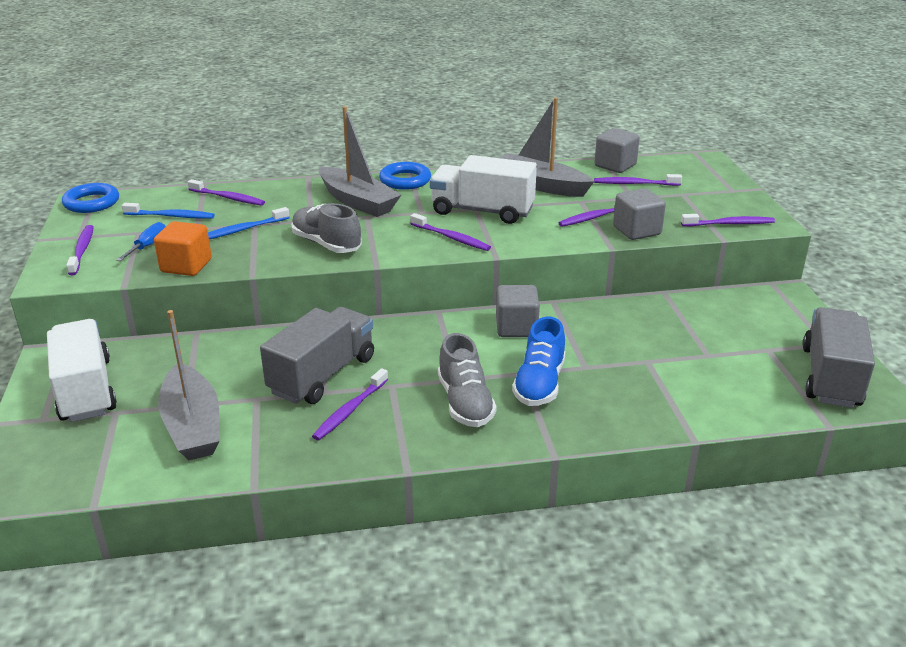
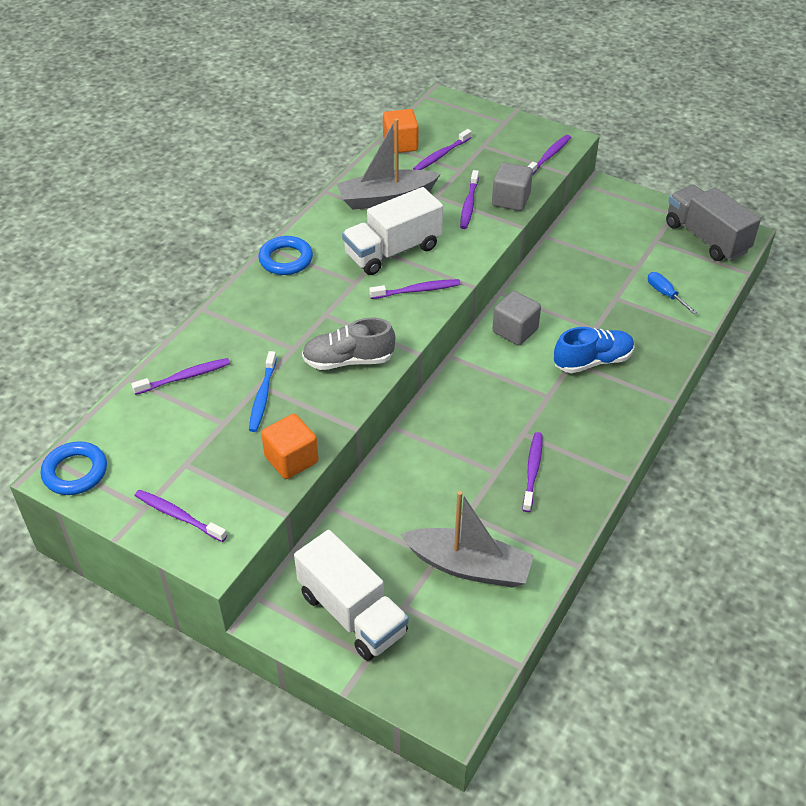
camera: 50 degrees left, 15 degrees up
white truck [47,319,117,422] -> white truck turned 150 degrees counterclockwise [294,530,409,661]
blue screwdriver [116,222,166,261] -> blue screwdriver moved to [648,272,697,314]
blue toothbrush [122,203,215,219] -> none
grey truck [260,307,374,404] -> none
purple toothbrush [312,368,388,440] -> purple toothbrush turned 150 degrees counterclockwise [522,432,542,512]
grey boat [319,106,401,217] -> none
grey shoe [438,333,497,427] -> none
blue shoe [512,317,565,406] -> blue shoe turned 75 degrees counterclockwise [554,327,634,373]
grey cube [594,128,640,173] -> orange cube [383,109,419,153]

